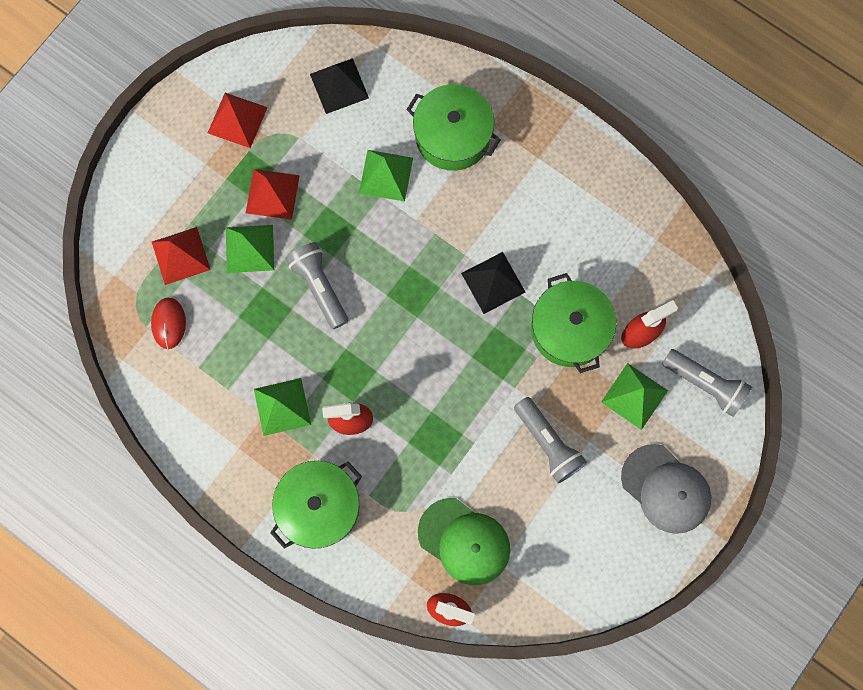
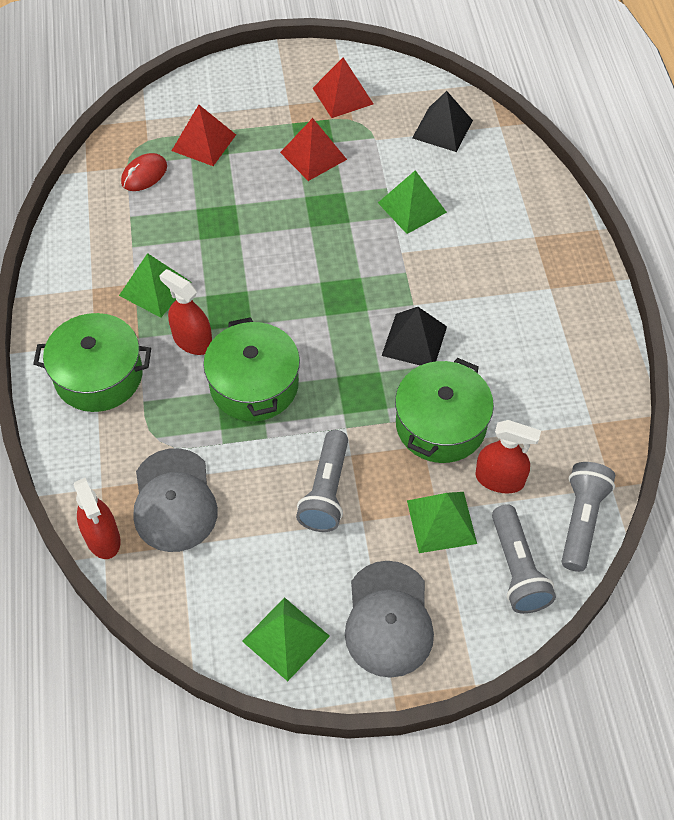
camera: 45 degrees right, 20 degrees down
green pyramid [226,225,274,273] -> green pyramid moved to [242,597,330,681]
grey flashlight [285,242,348,329] -> grey flashlight moved to [562,462,615,572]
green pot [406,84,501,171] -> green pot moved to [203,317,300,421]
green cap [418,498,510,585] -> grey cap [133,448,218,552]

